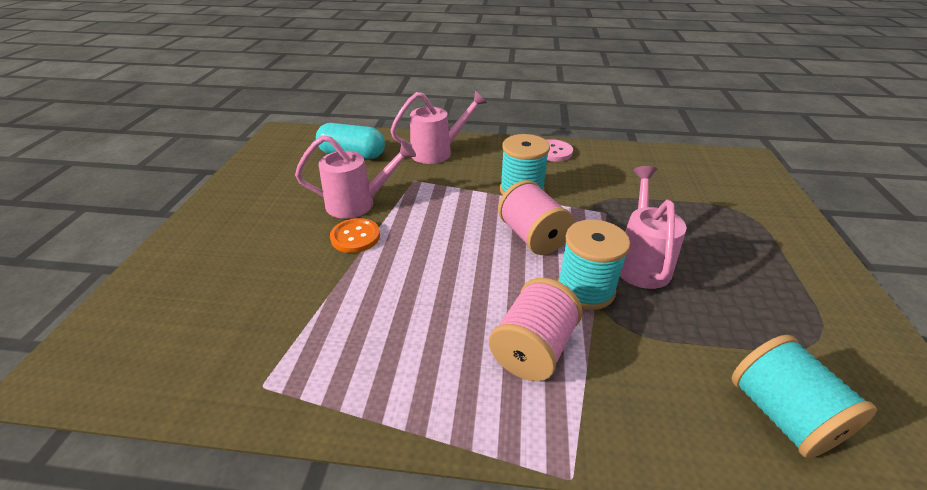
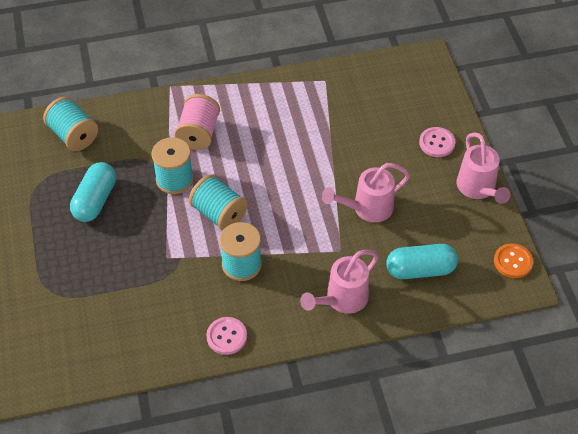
camera: 160 degrees right, 15 degrees up
orange button [330,218,380,253] -> orange button moved to [494,243,533,278]
pink spool [498,180,574,255] -> turquoise spool [189,174,248,231]
pink watering can [620,166,687,289] -> pink watering can moved to [457,132,510,204]
none -> turquoise capsule [70,162,116,222]
none -> pink button [419,127,455,157]

